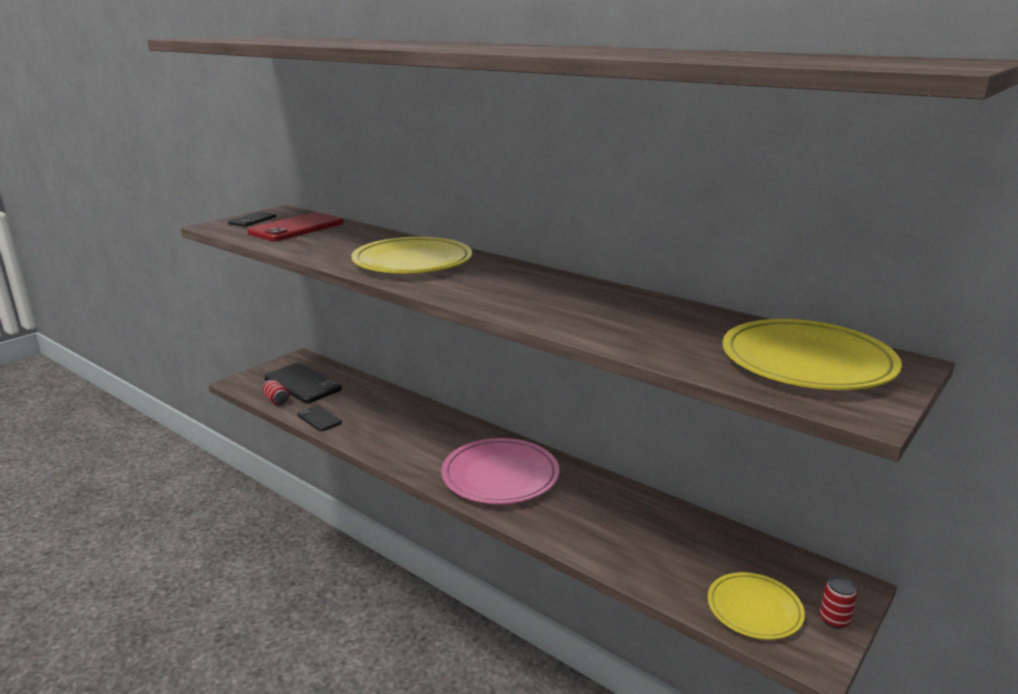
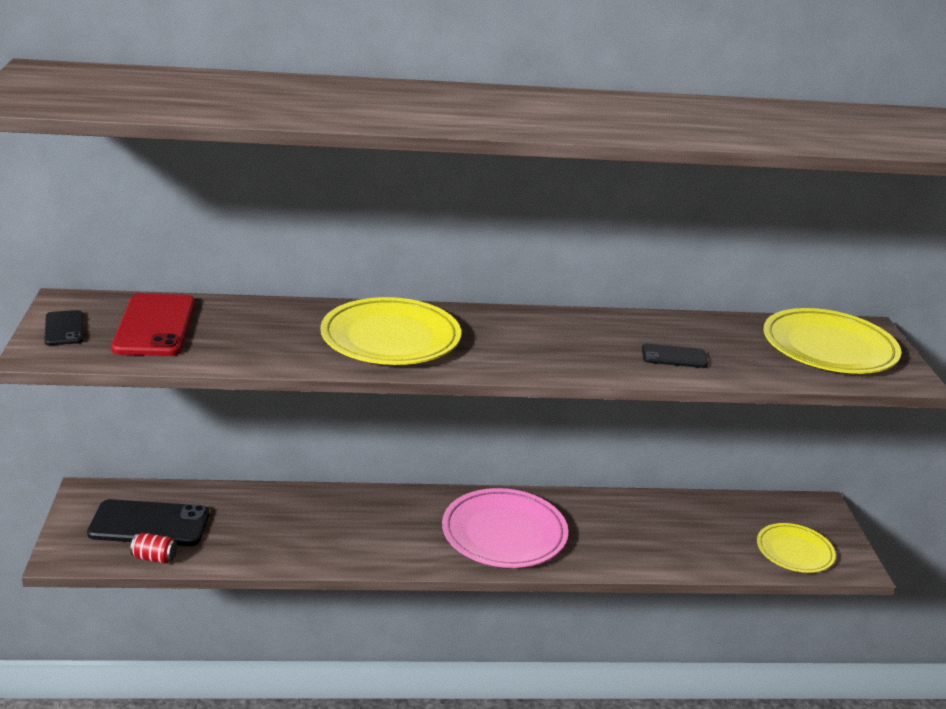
camera: 45 degrees left, 5 degrees up
black phone [297,406,342,431] -> black phone moved to [642,344,708,368]
red can [820,576,857,629] -> none

